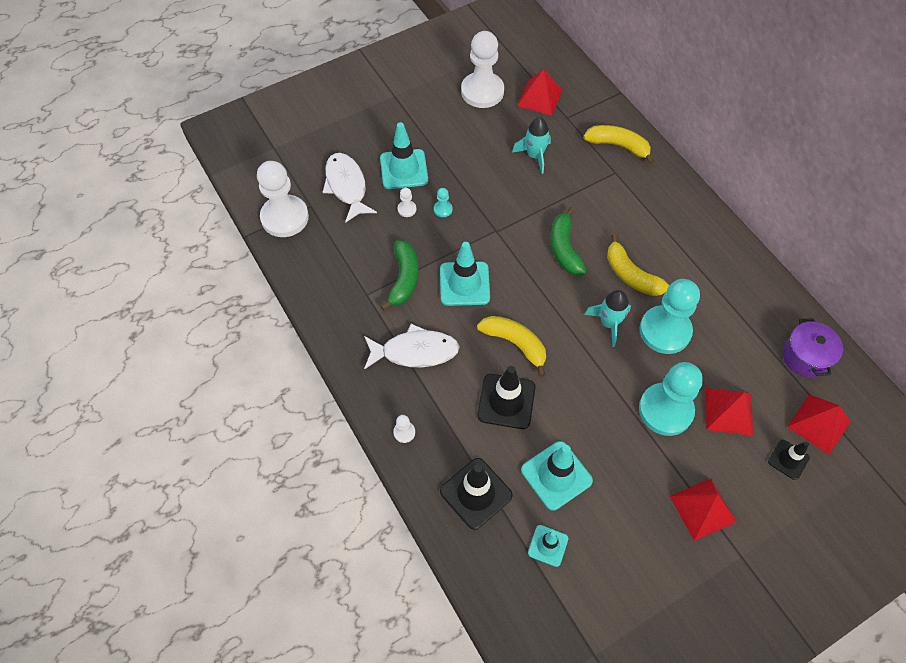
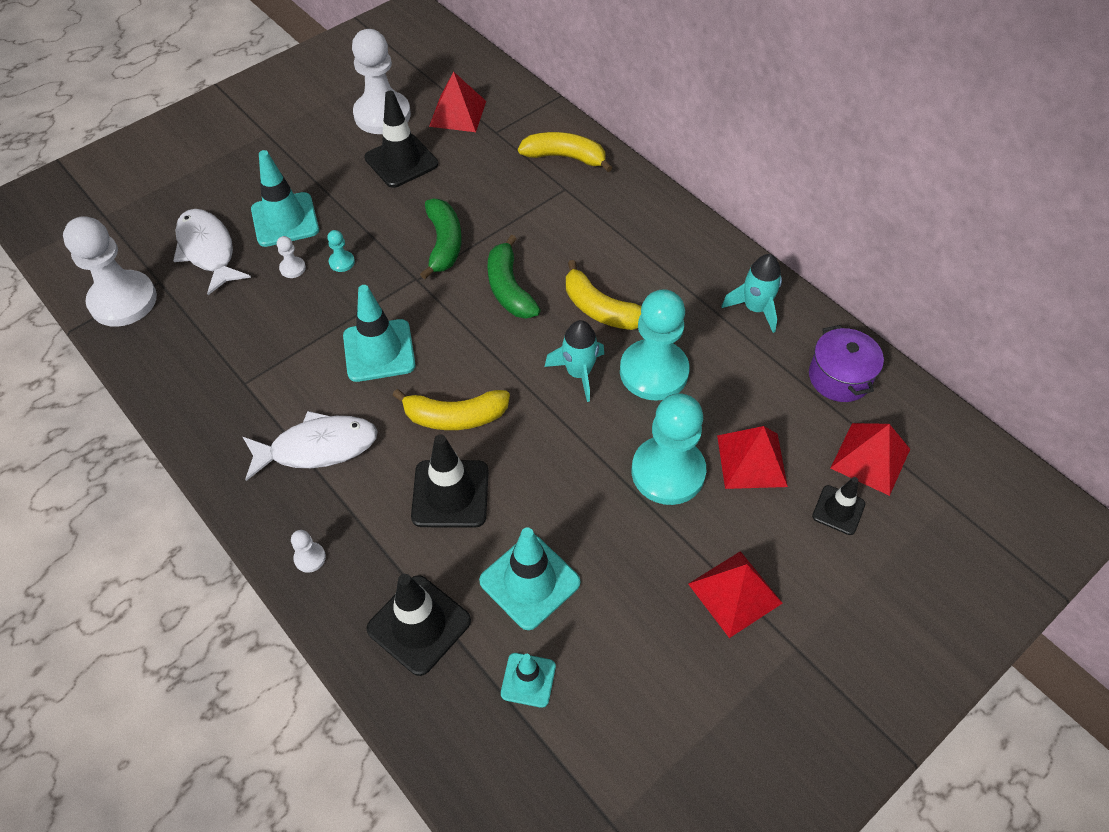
camera: 10 degrees left, 5 degrees down
green banana [380,240,418,311] -> green banana moved to [420,199,462,279]
yellow banana [477,316,546,377] -> yellow banana turned 150 degrees clockwise [393,389,510,430]
turquoise rocket [512,118,551,174] -> turquoise rocket moved to [721,254,782,333]
none -> black traffic cone [365,91,438,188]

